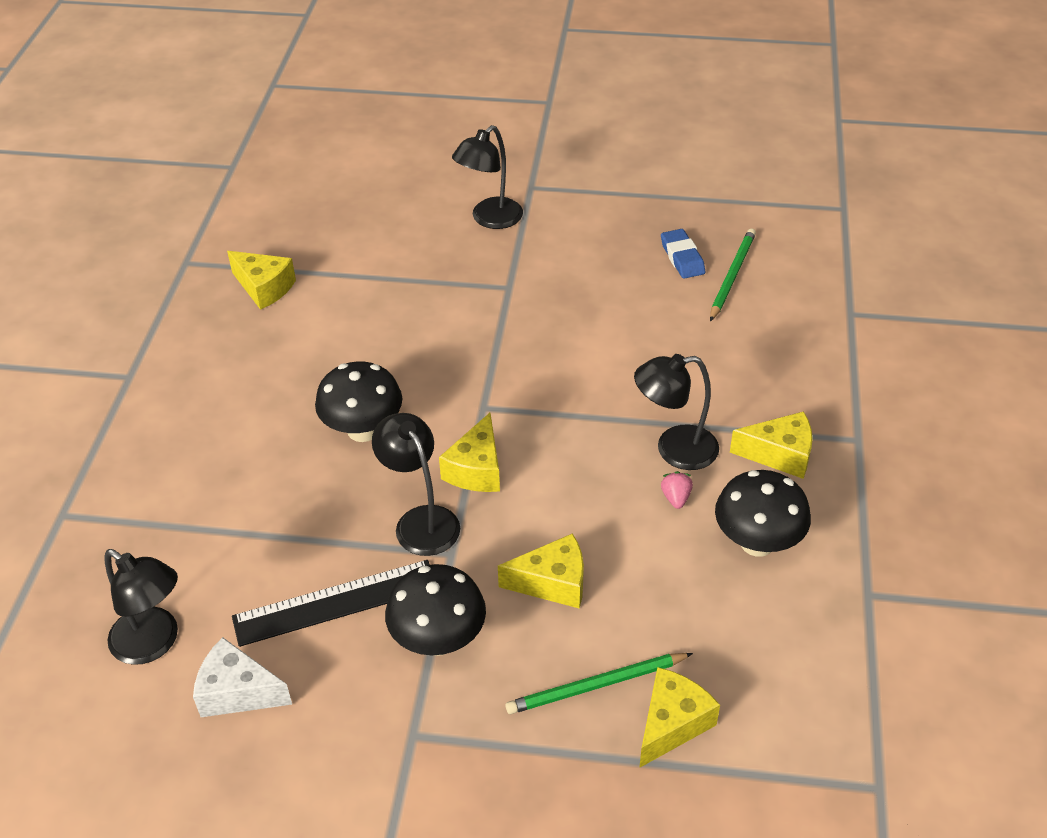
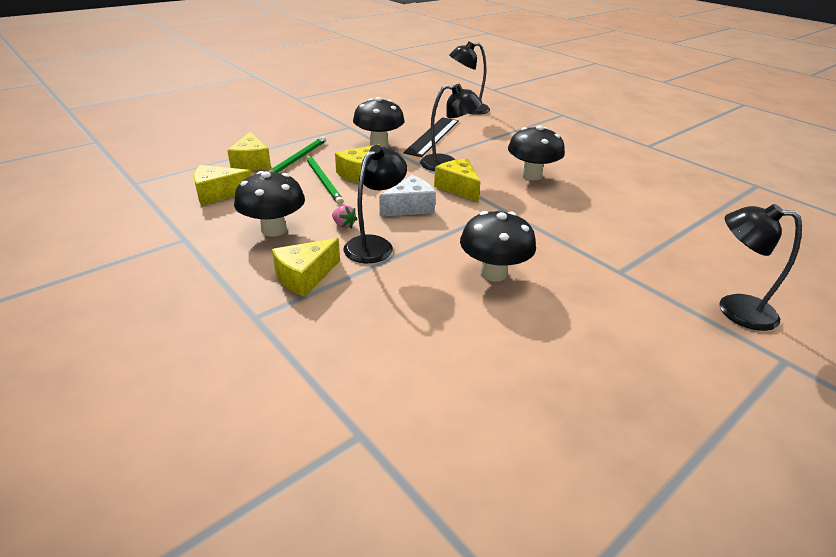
camera: 130 degrees right, 10 degrees down
white cheese [193,637,292,717] -> white cheese moved to [379,175,436,217]
yellow cheese [227,251,296,310] -> yellow cheese moved to [194,165,252,205]
black lamp [452,125,523,229] -> black lamp turned 60 degrees counterclockwise [719,204,802,331]
blue eraser [661,229,705,279] -> none
green pencil [710,229,756,321] -> green pencil moved to [306,155,344,205]
none -> black mushroom [460,211,536,282]

